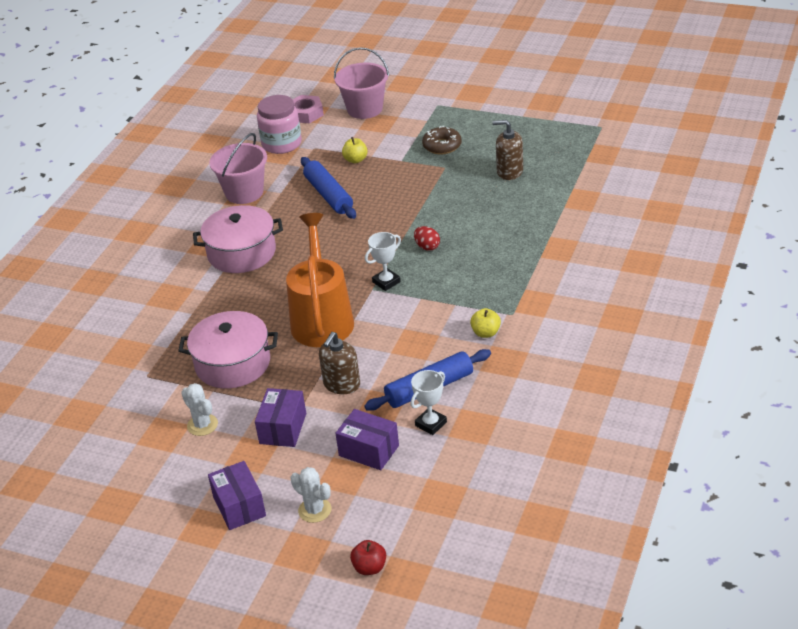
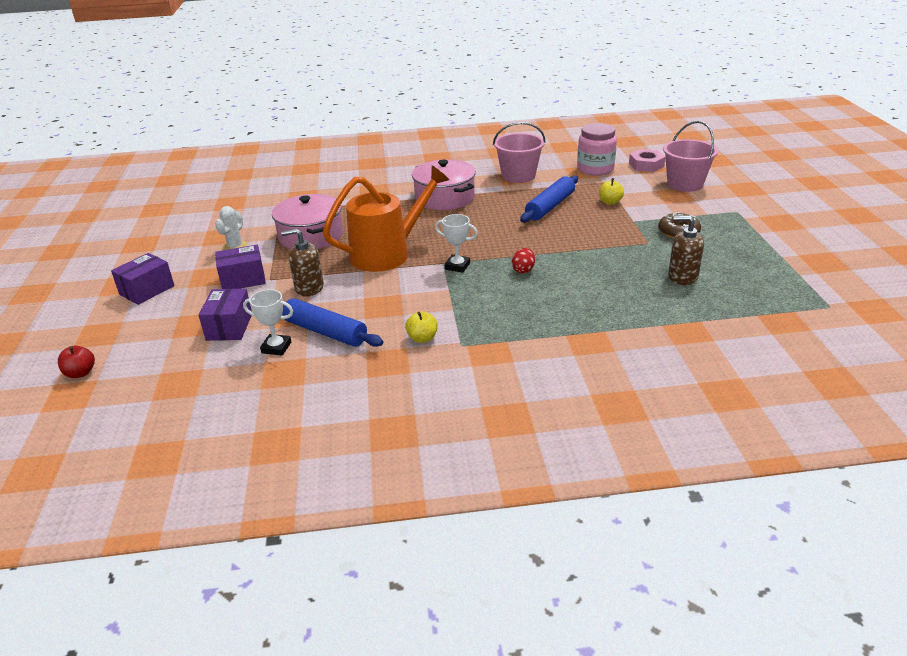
camera: 60 degrees right, 5 degrees down
white cactus [290,467,331,523] -> none
brown soap dispenser [492,120,523,180] -> brown soap dispenser turned 60 degrees counterclockwise [668,215,704,285]

